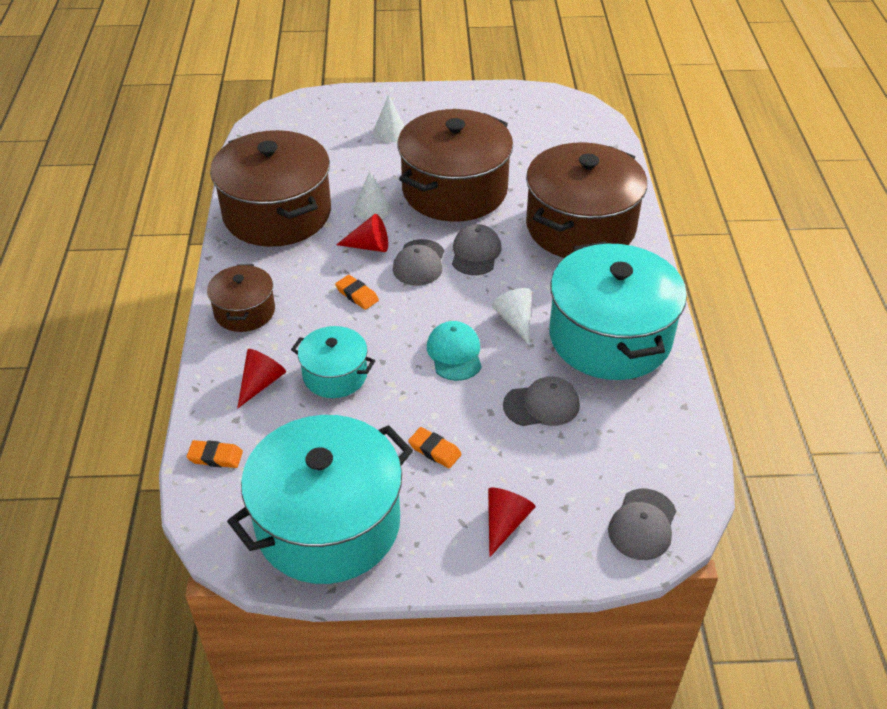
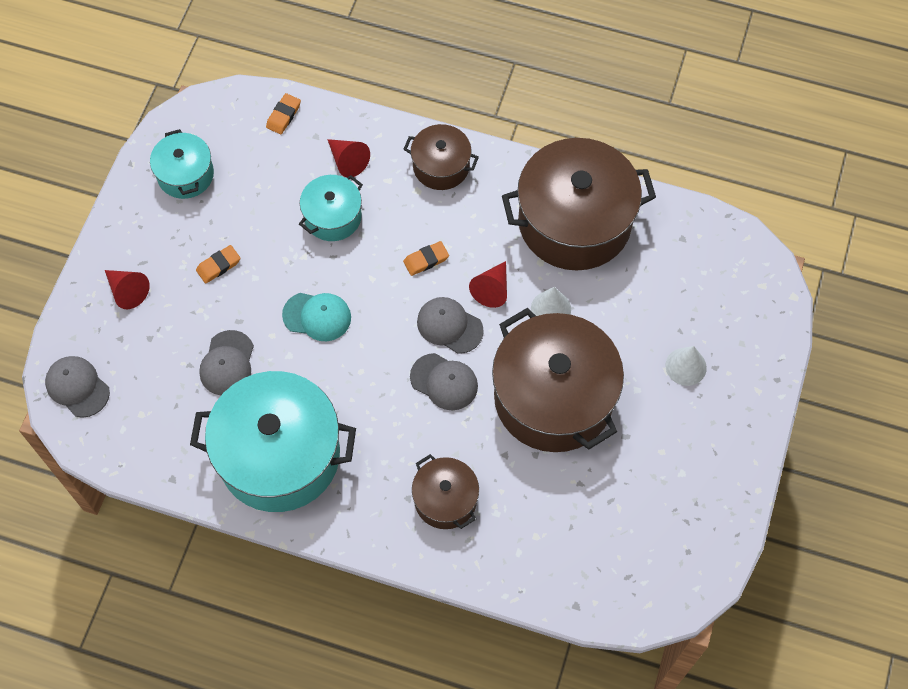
camera: 110 degrees right, 20 degrees up
turquoise pot [227,415,413,584] -> turquoise pot [150,129,214,199], size x0.51
white cone [492,288,531,345] -> none
brown pot [526,142,647,258] -> brown pot [412,454,479,529], size x0.51

